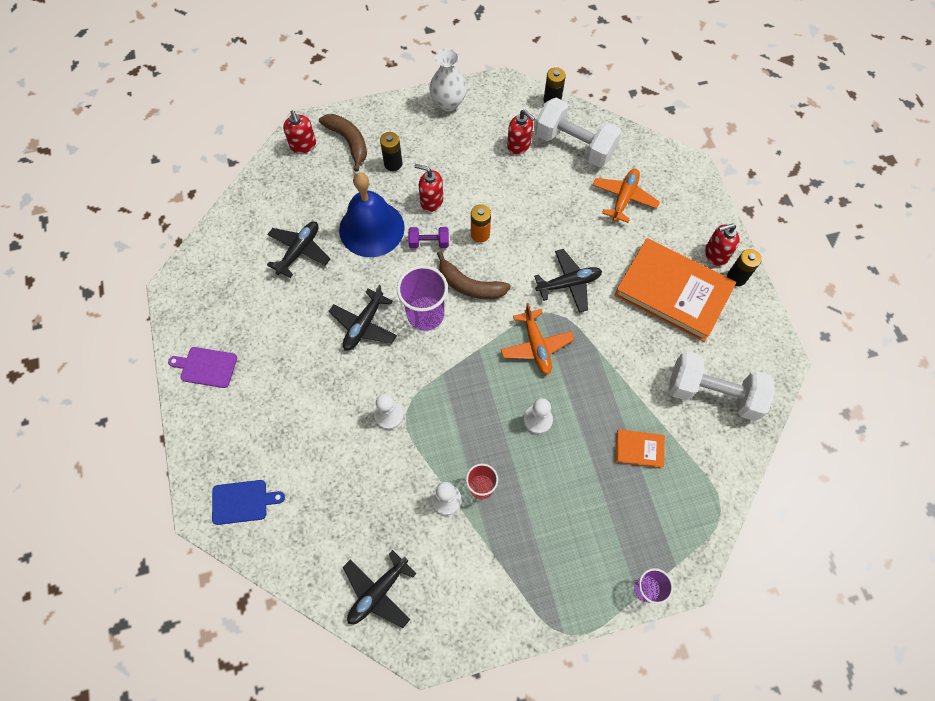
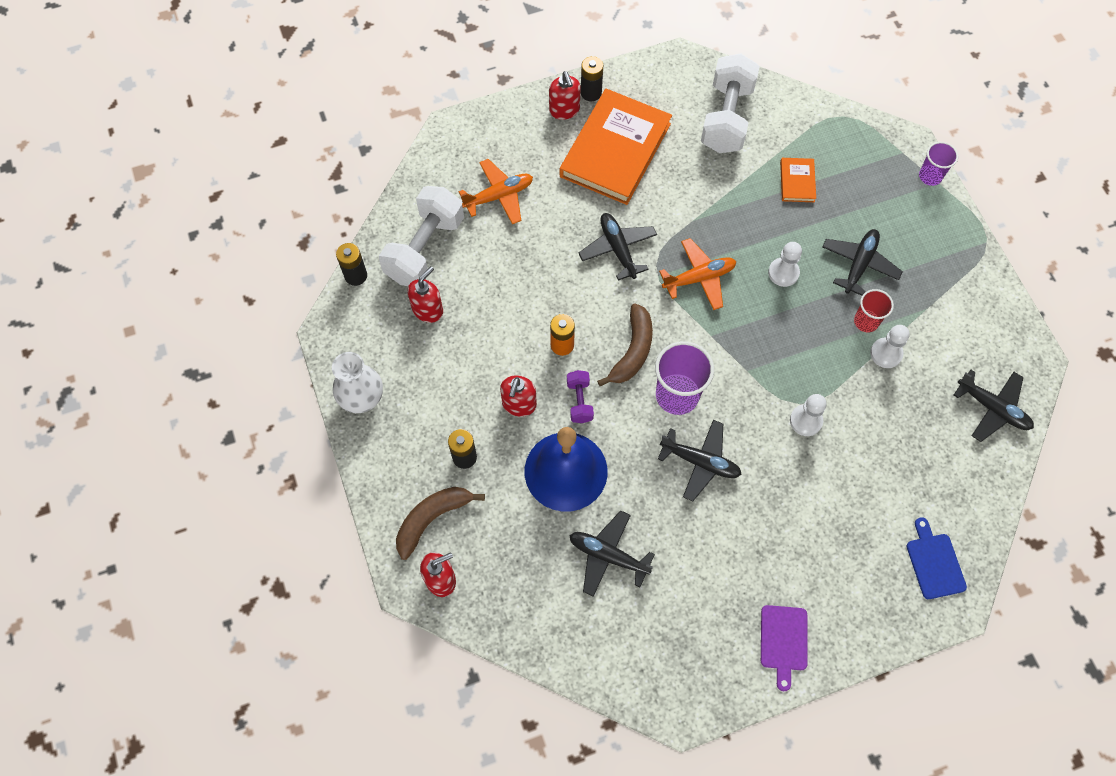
camera: 95 degrees left, 0 degrees up
orange plane [593,169,660,223] -> orange plane turned 135 degrees clockwise [459,159,533,224]
none -> black plane [822,229,903,296]

